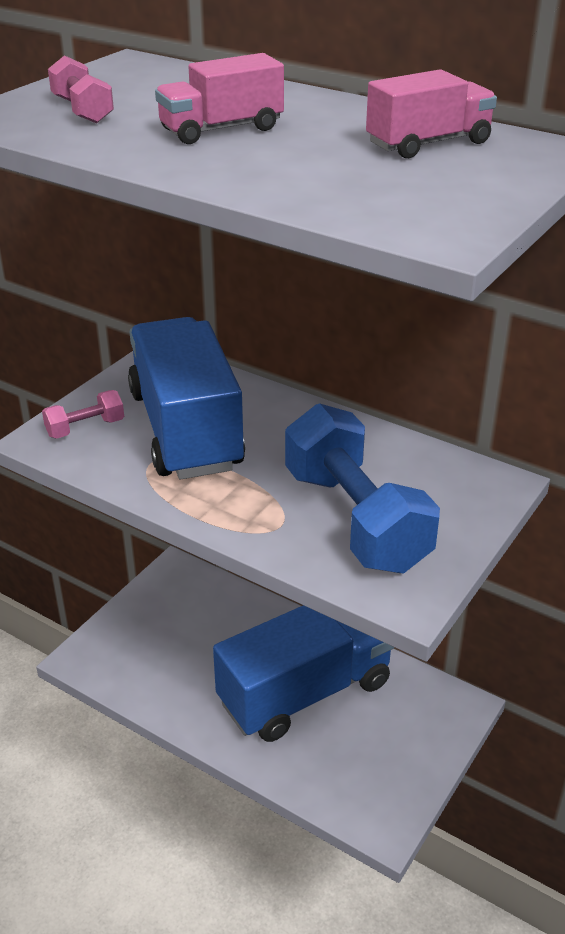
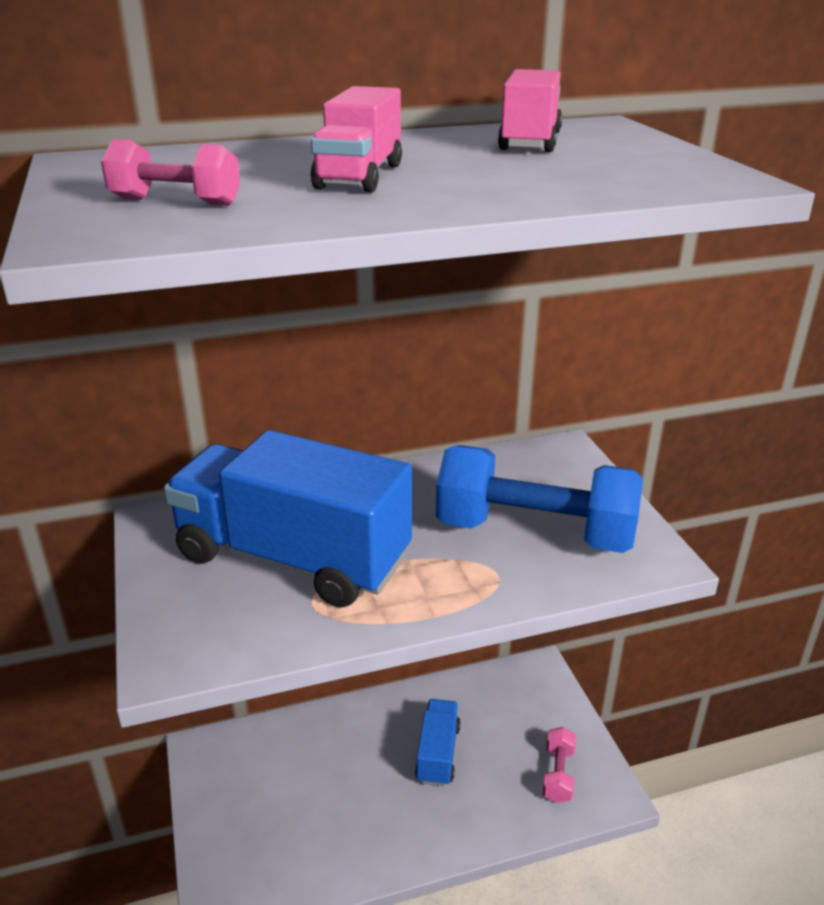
camera: 50 degrees left, 5 degrees down
pink dumbbell [42,390,124,439] -> pink dumbbell moved to [543,727,576,803]
blue truck [213,605,394,742] -> blue truck [415,699,461,786], size x0.48

